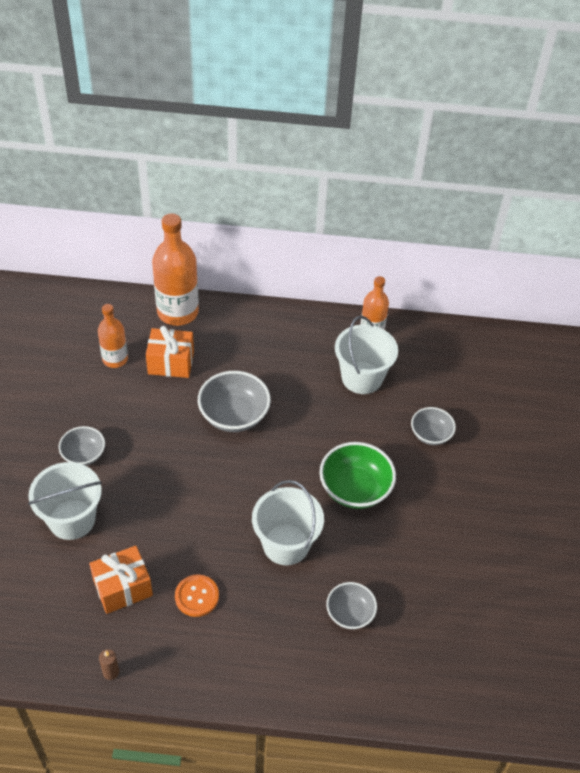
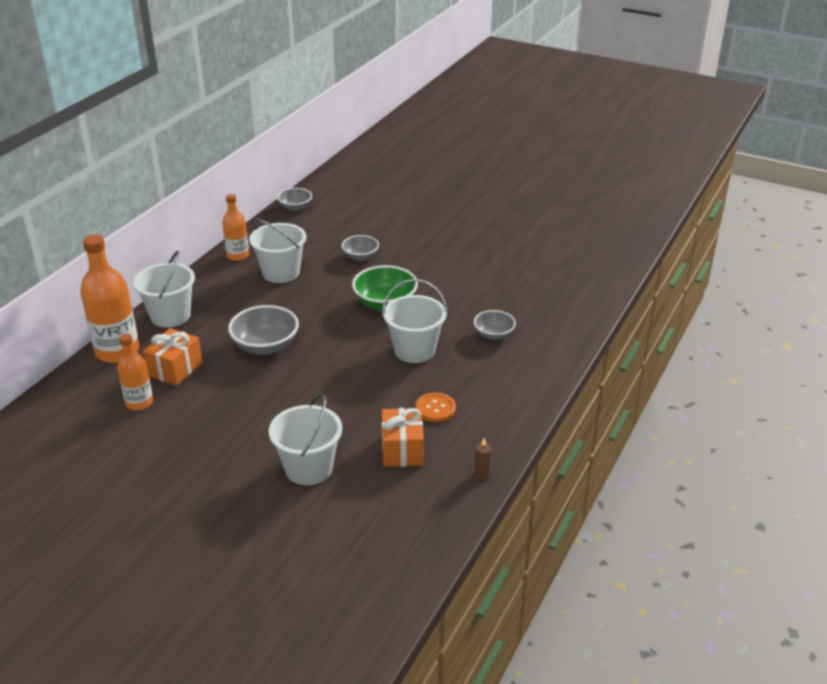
camera: 65 degrees left, 15 degrees down
grey bowl [59,426,105,466] -> grey bowl moved to [277,188,312,211]
none -> white bucket [133,251,195,328]

